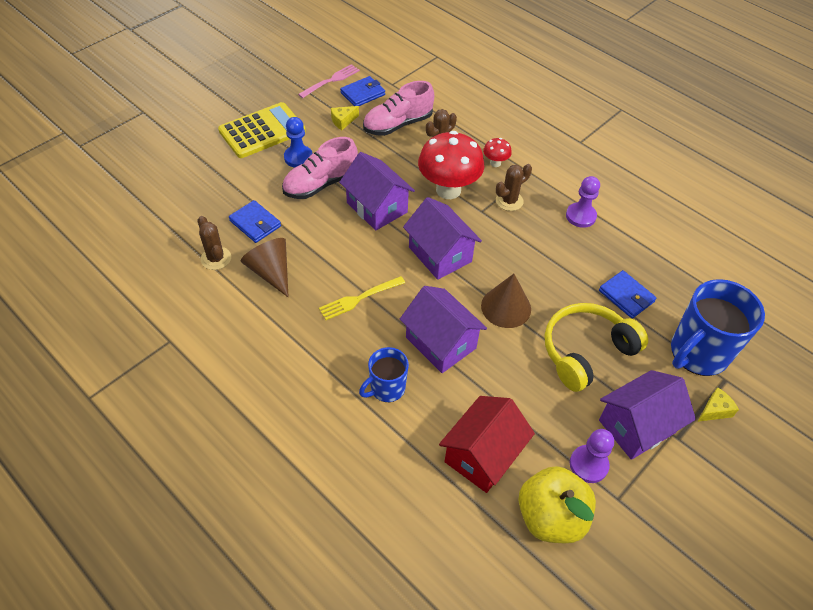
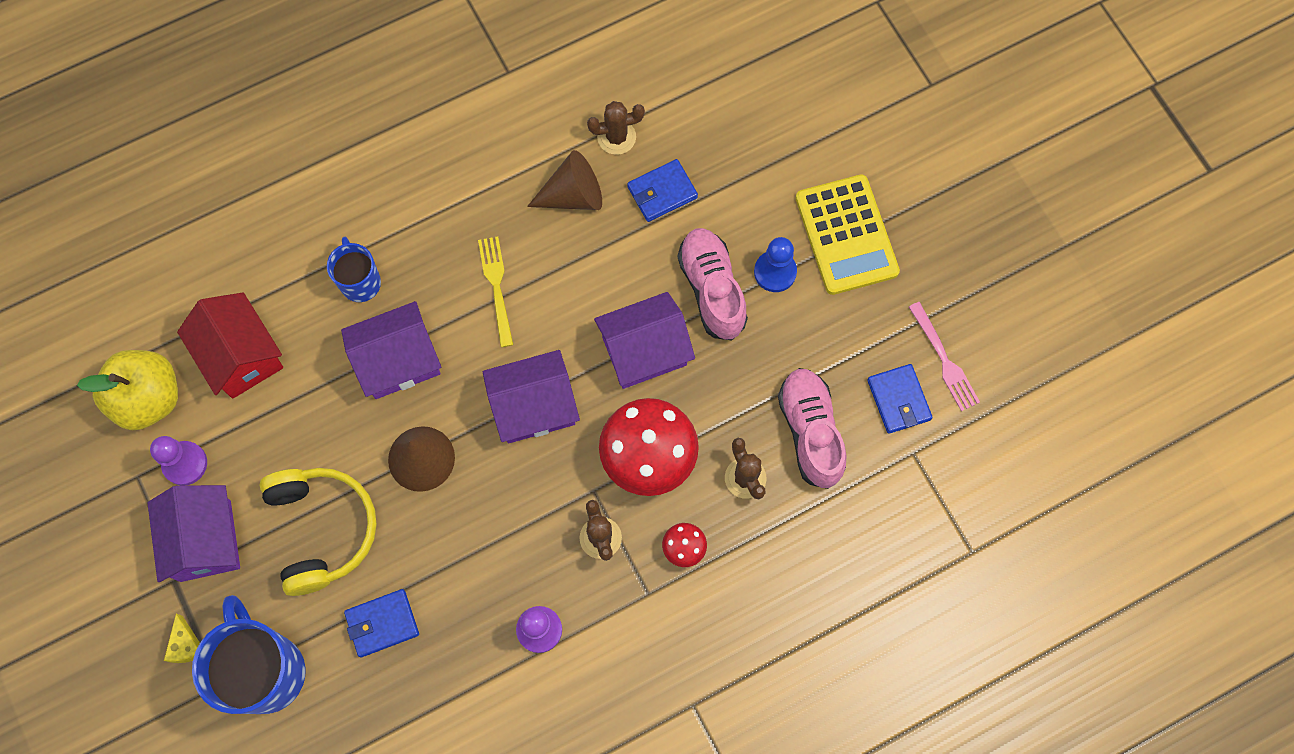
camera: 110 degrees right, 20 degrees up
yellow cheese [331,106,359,130] -> none

